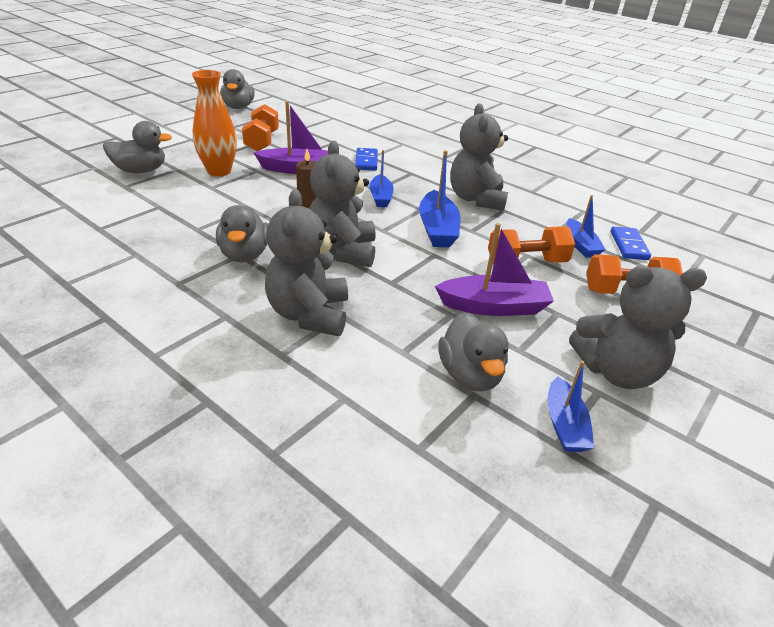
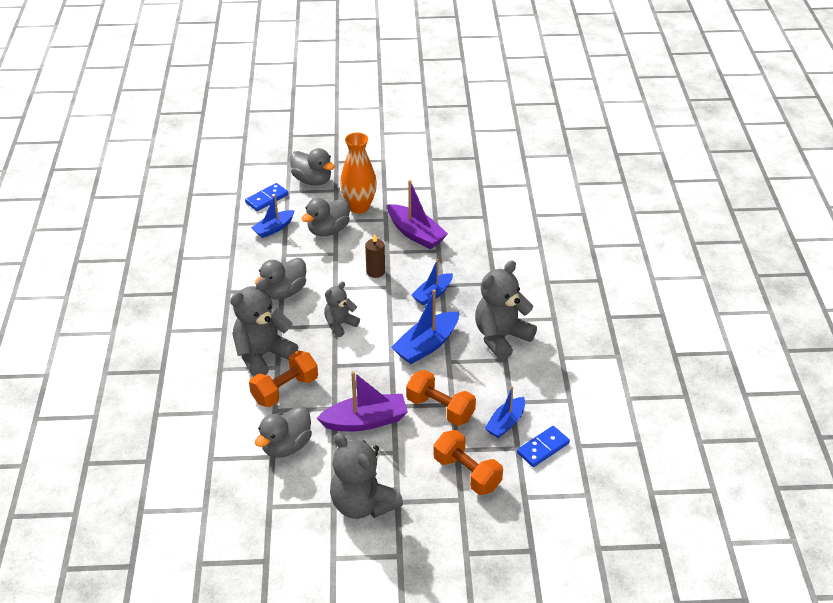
camera: 50 degrees right, 5 degrees up
grey duck [220,69,255,109] -> grey duck moved to [302,198,350,236]
orange dumbbell [242,104,279,151] -> orange dumbbell moved to [249,350,318,407]
grey teddy bear [309,141,376,267] -> grey teddy bear [324,282,360,337], size x0.57
blue domino [355,148,378,171] -> blue domino moved to [245,183,289,211]
purple boat [435,223,554,316] -> purple boat turned 60 degrees counterclockwise [317,371,408,432]
blue boat [547,361,594,452] -> blue boat moved to [251,194,295,238]

